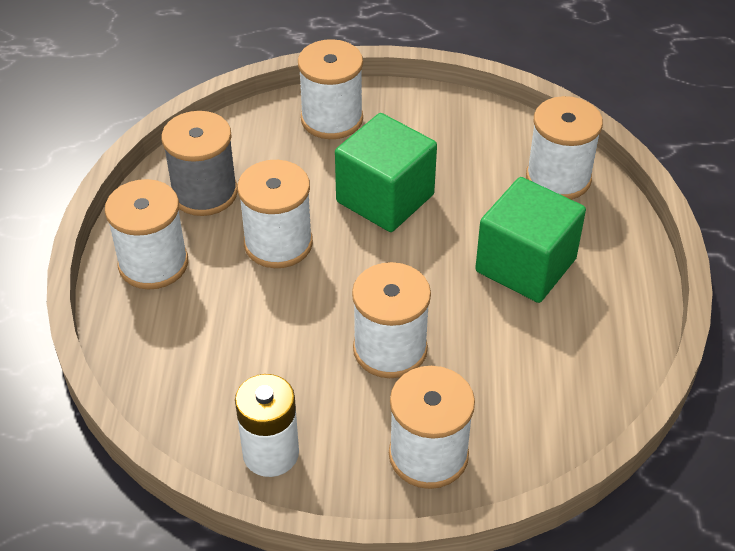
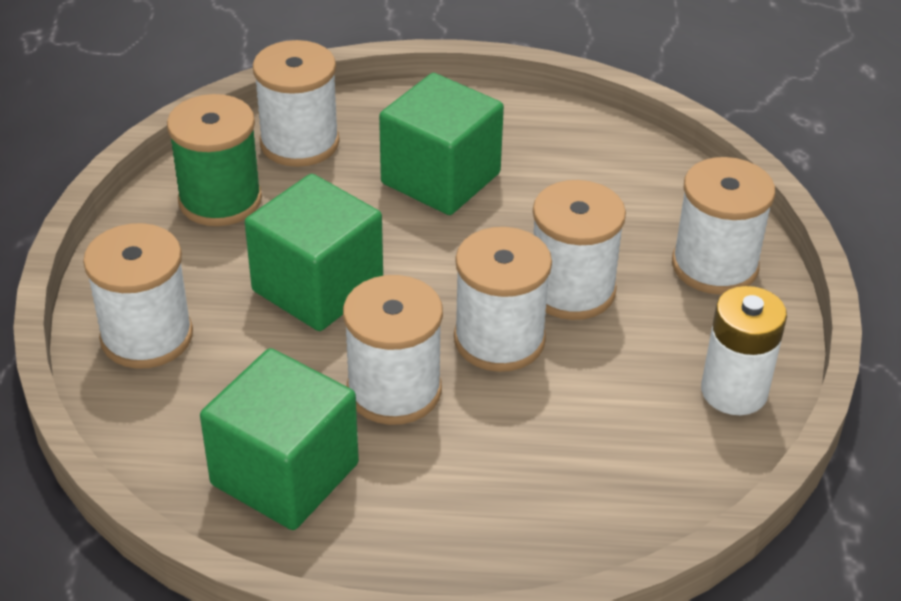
camera: 90 degrees left, 5 degrees down
white spool [105,179,188,289] -> white spool moved to [454,227,552,372]
grey spool [161,111,238,216] -> green cube [200,348,359,530]
none -> green spool [167,94,262,226]

